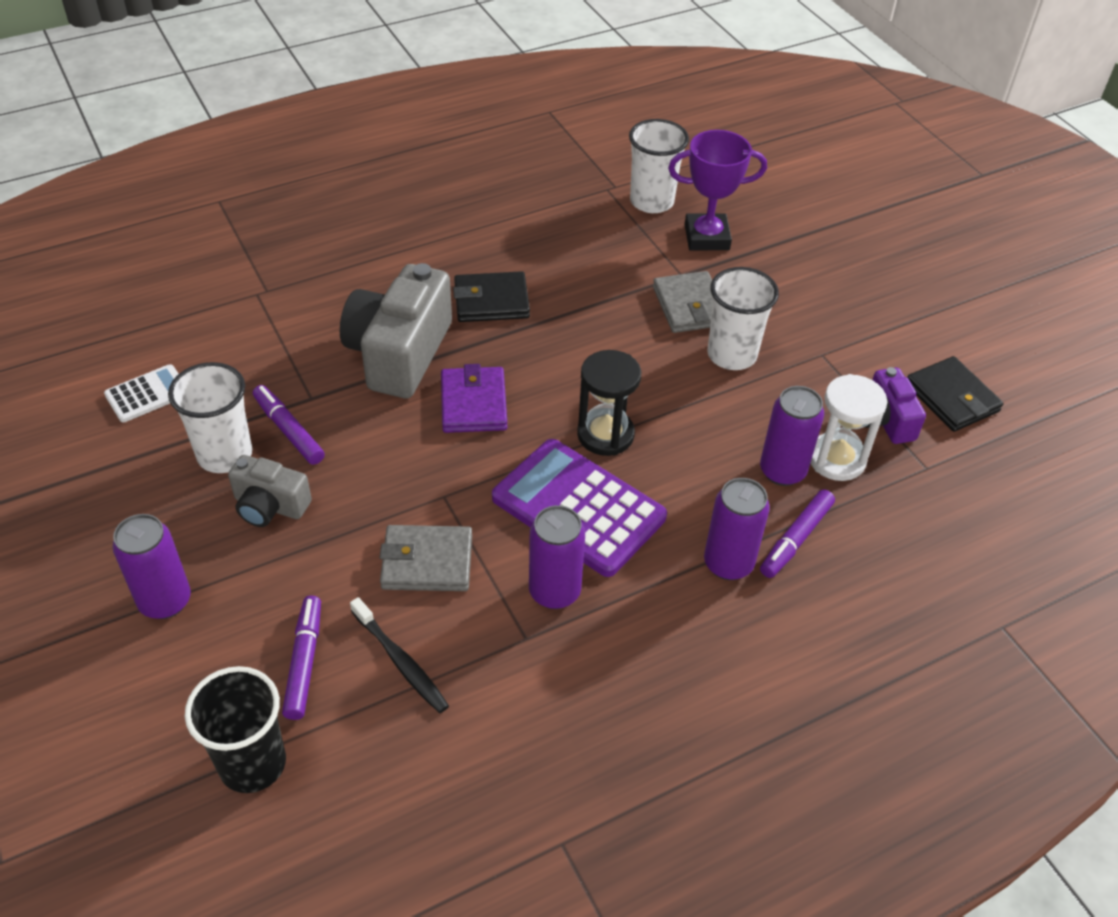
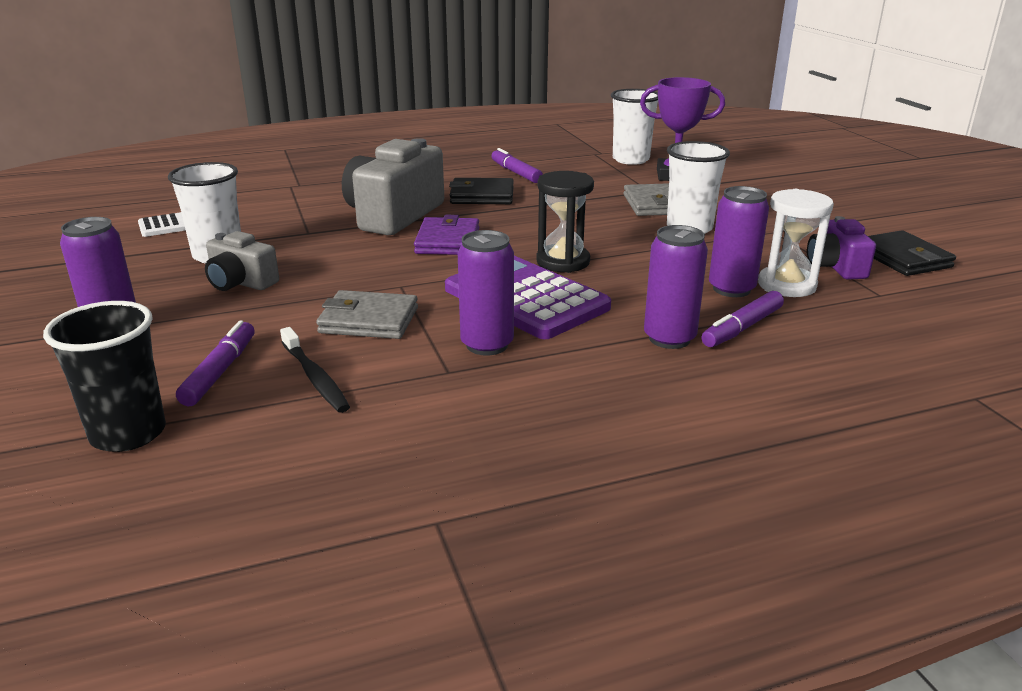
camera: 10 degrees right, 20 degrees down
purple marker [253,385,325,465] -> purple marker moved to [492,148,543,183]

